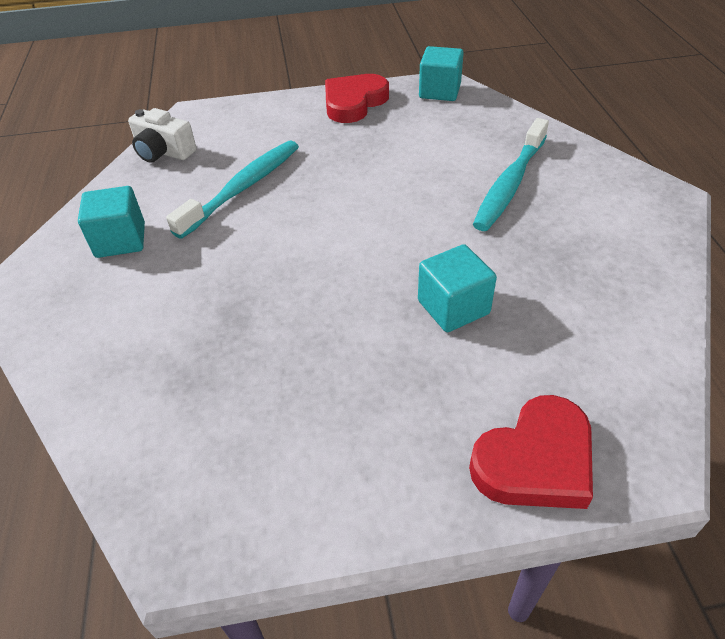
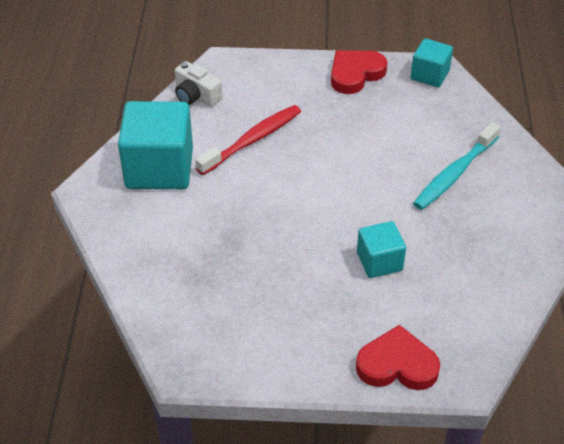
camera: 10 degrees right, 0 degrees up
turquoise cube [78,186,145,258] -> turquoise cube [118,101,193,189], size x1.83
turquoise toothbrush [166,140,299,239] -> red toothbrush [195,105,301,175]
red heart [469,395,593,509] -> red heart turned 150 degrees counterclockwise [356,325,440,390]

